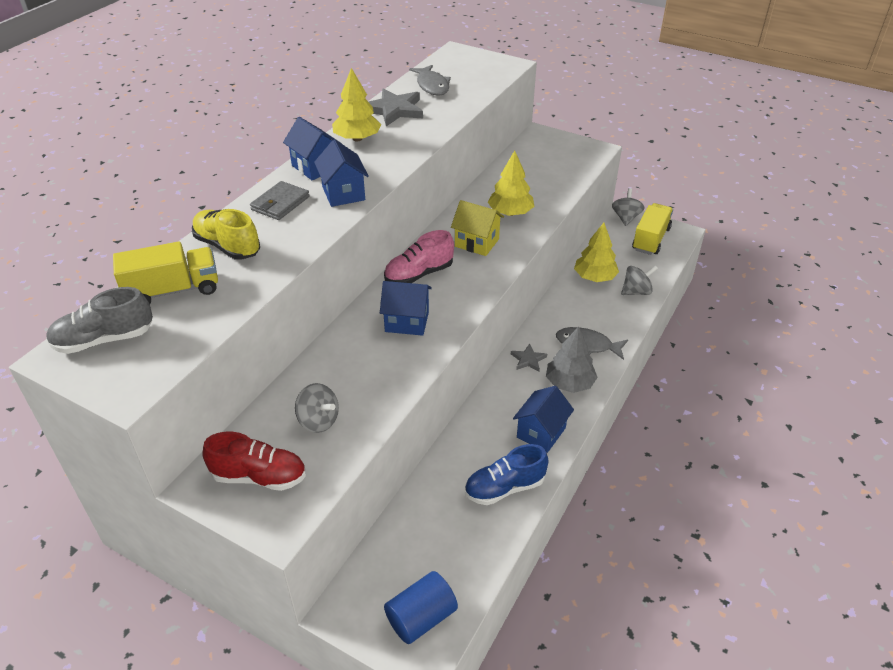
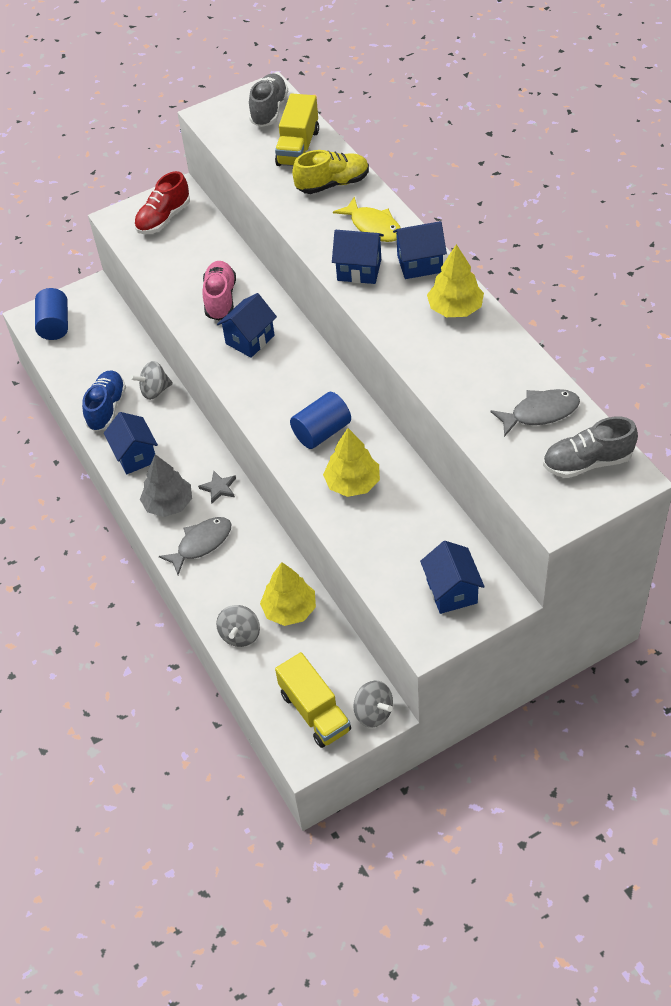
camera: 125 degrees right, 10 degrees up
grey wallet [250,181,310,220] -> yellow fish [333,197,401,242]
grey spinning top [295,383,339,433] -> grey spinning top moved to [130,361,173,400]
grey star [369,88,423,126] -> none
pink shoe [384,230,454,283] -> pink shoe moved to [202,261,236,320]
grey fish [409,65,451,95] -> grey fish turned 150 degrees clockwise [490,389,580,437]
yellow house [451,200,504,256] -> blue cylinder [290,392,351,449]
none -> blue house [420,541,485,614]
none -> grey shoe [543,417,638,478]

